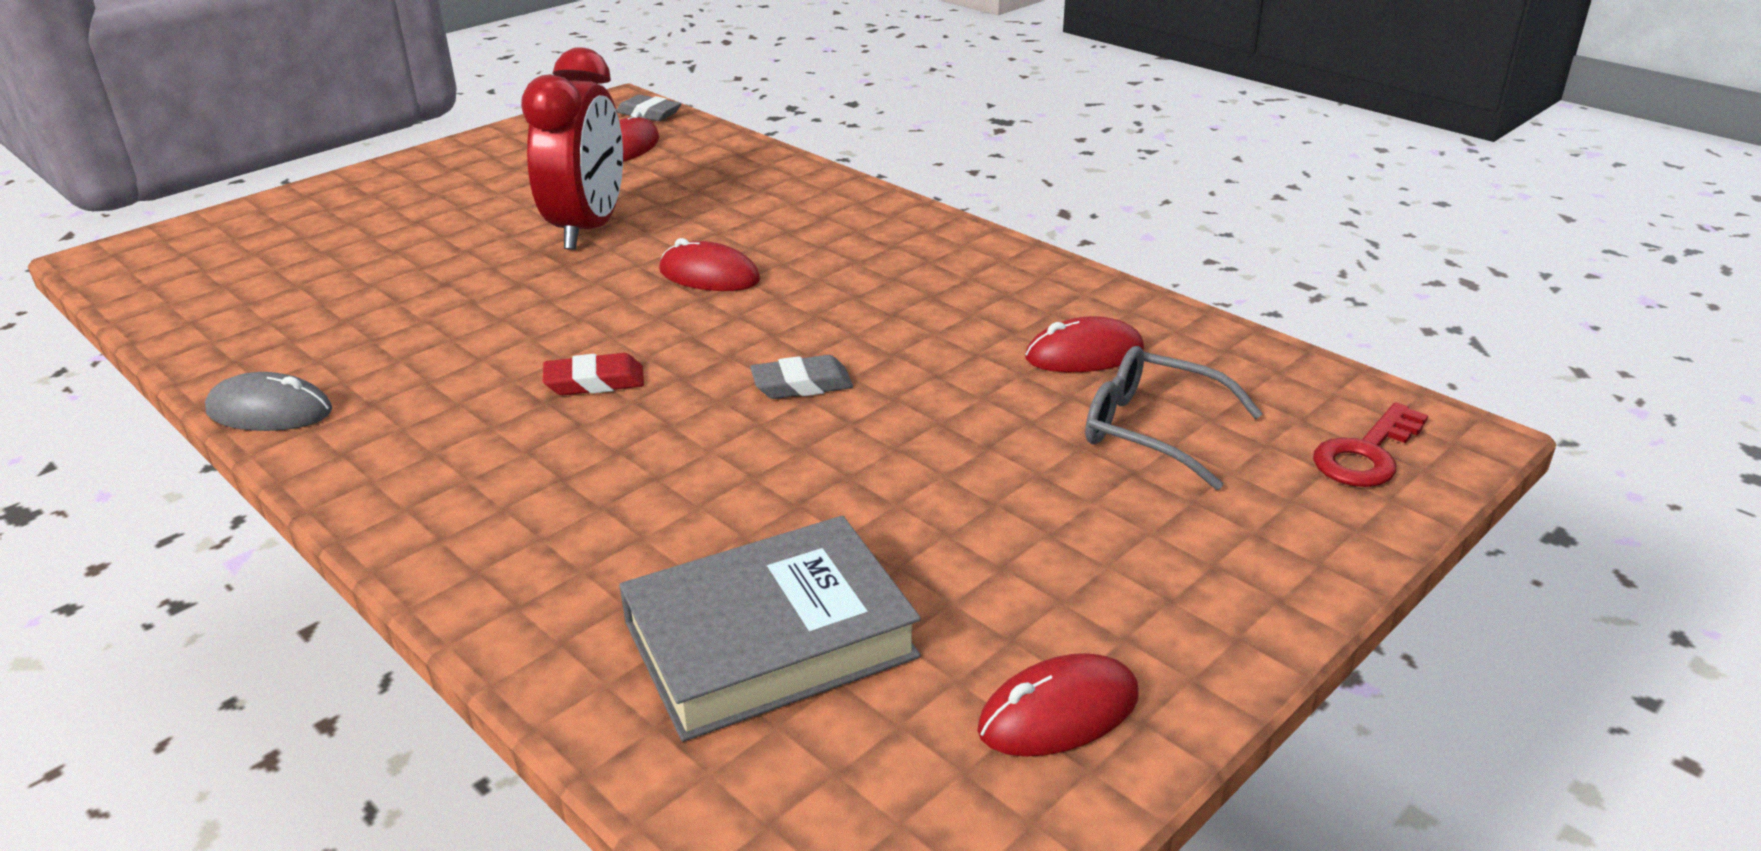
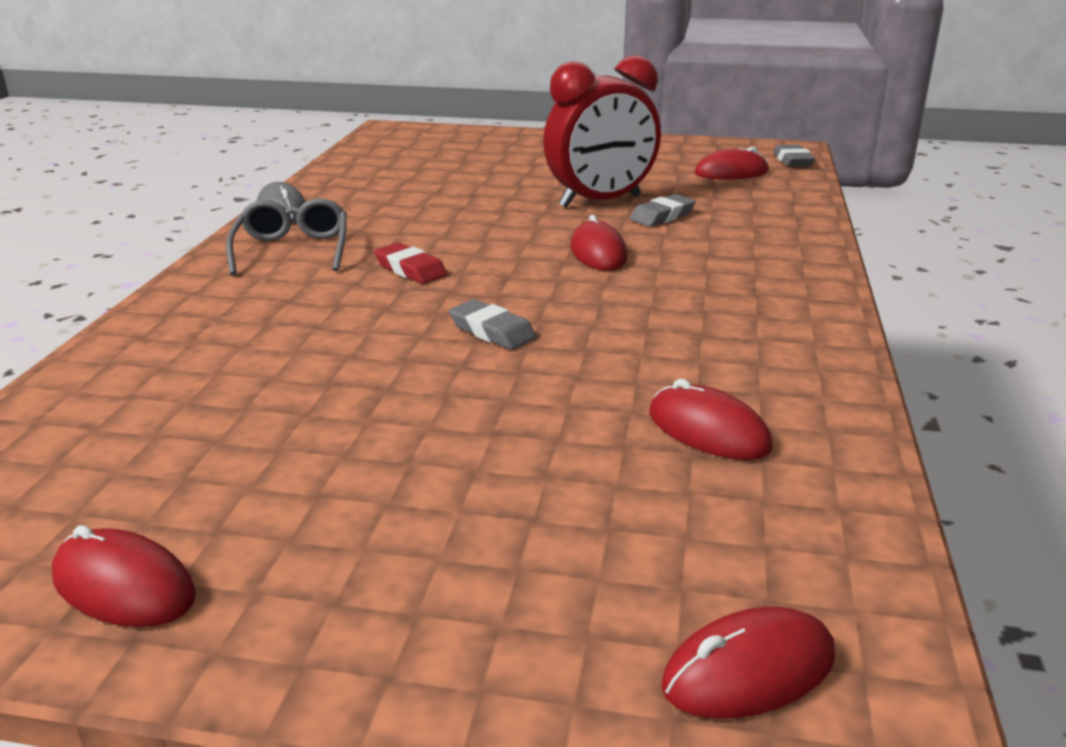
camera: 55 degrees right, 5 degrees down
grey book [619,516,921,742] -> none
grey glasses [1085,346,1263,490] -> grey glasses moved to [226,198,347,275]
red key [1313,402,1429,487] -> red mouse [661,607,835,719]
none -> grey eraser [630,194,696,227]

